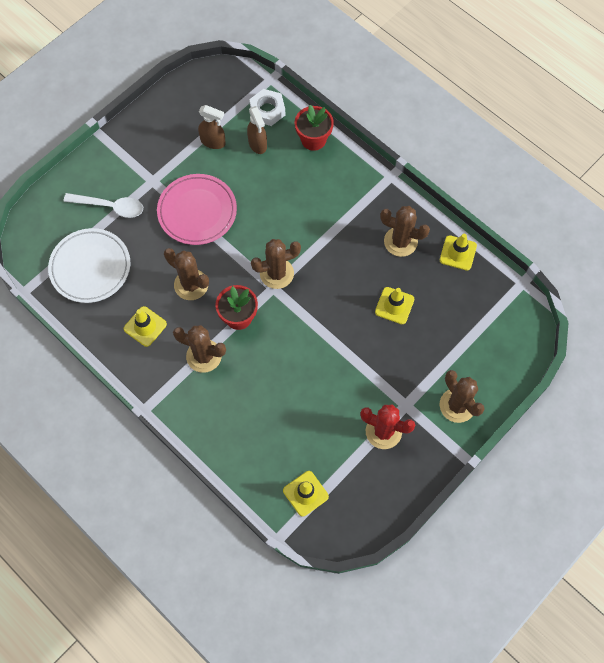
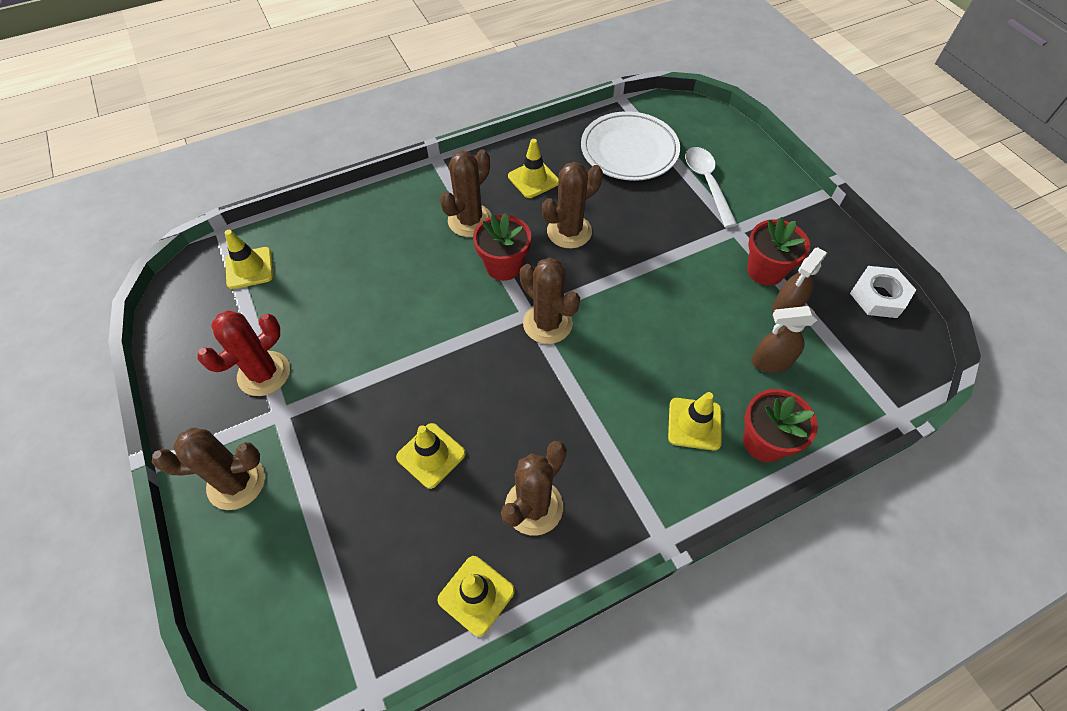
camera: 110 degrees right, 10 degrees down
white spoon [63,193,143,218] -> white spoon turned 135 degrees clockwise [685,147,737,228]
pink plate [157,174,237,245] -> none
white nut [249,89,285,126] -> white nut moved to [850,266,916,318]
brown cactus [251,239,301,289] -> brown cactus turned 45 degrees counterclockwise [520,257,580,344]
none -> yellow traffic cone [668,392,722,451]
none -> red flower pot [747,217,810,286]

